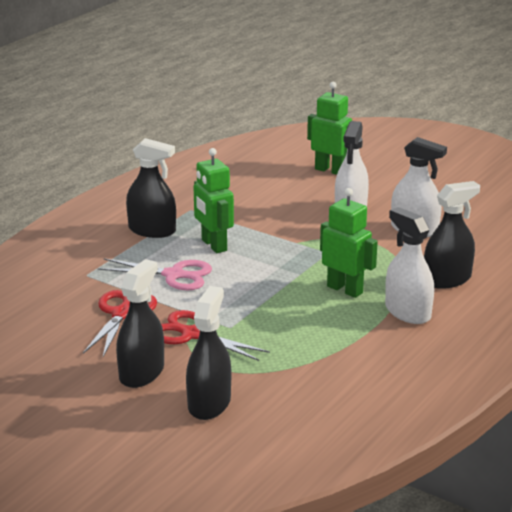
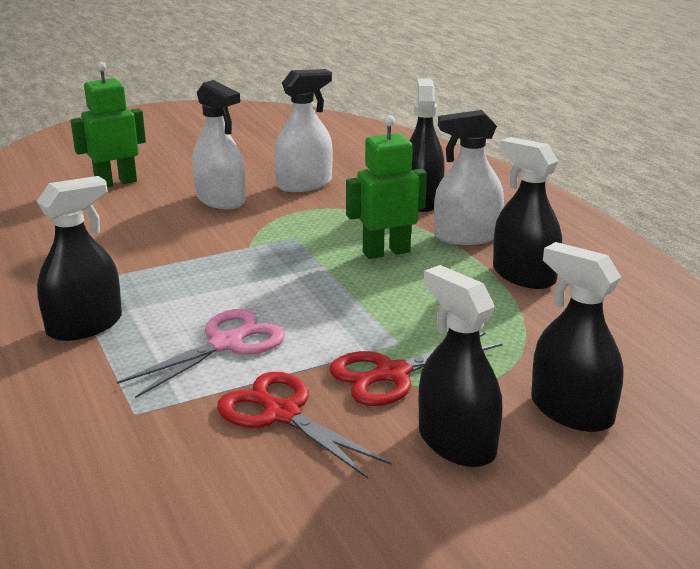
camera: 60 degrees left, 0 degrees up
green robot [193,148,234,253] -> none
none -> black spray bottle [493,137,562,289]

